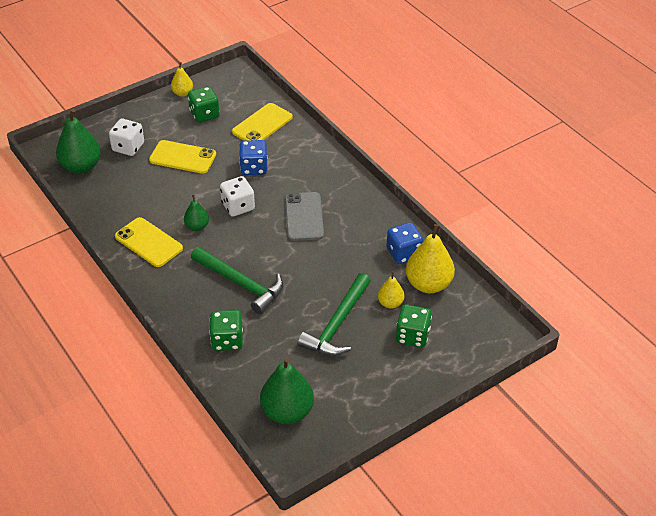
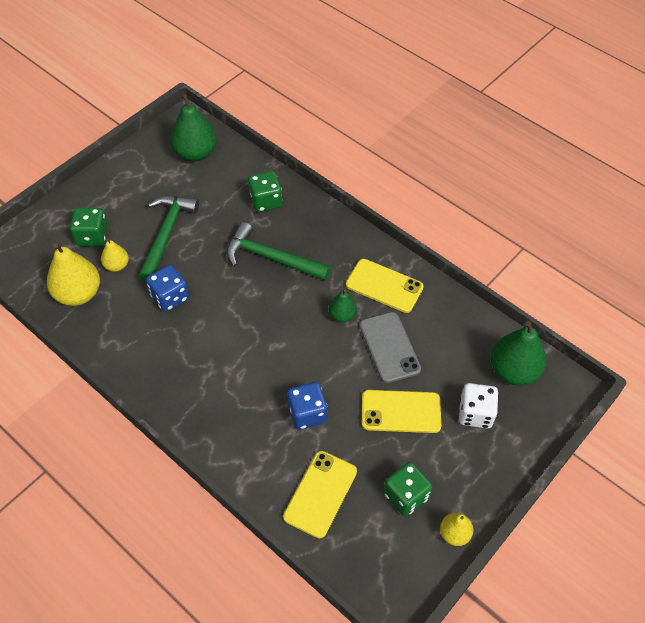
camera: 165 degrees right, 10 degrees up
white dice [220,176,255,217] -> none
grey phone [285,192,324,241] -> grey phone moved to [360,312,421,383]
blue dice [387,222,423,264] -> blue dice moved to [146,265,189,312]

